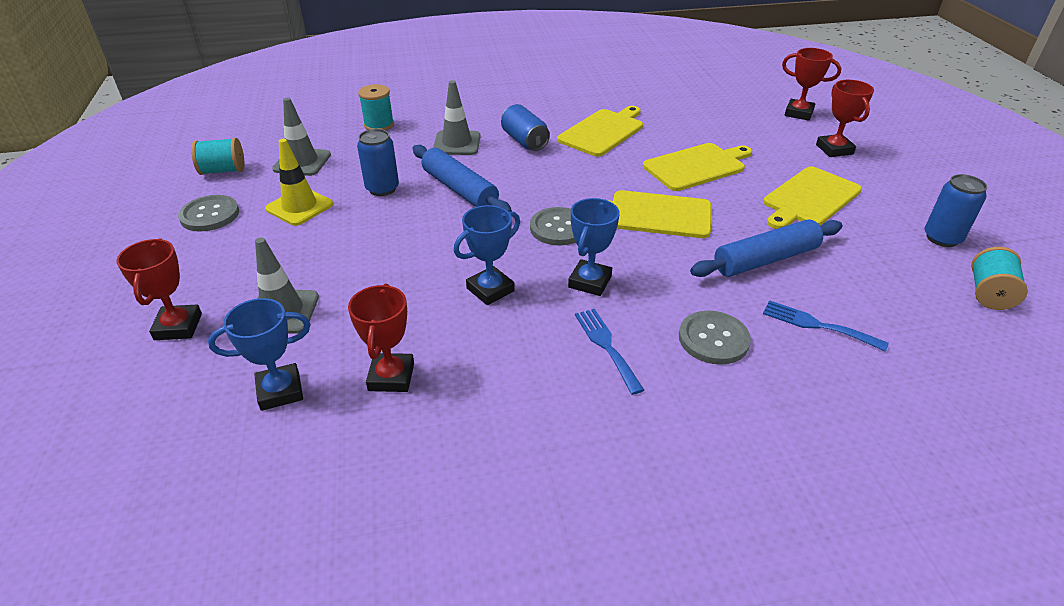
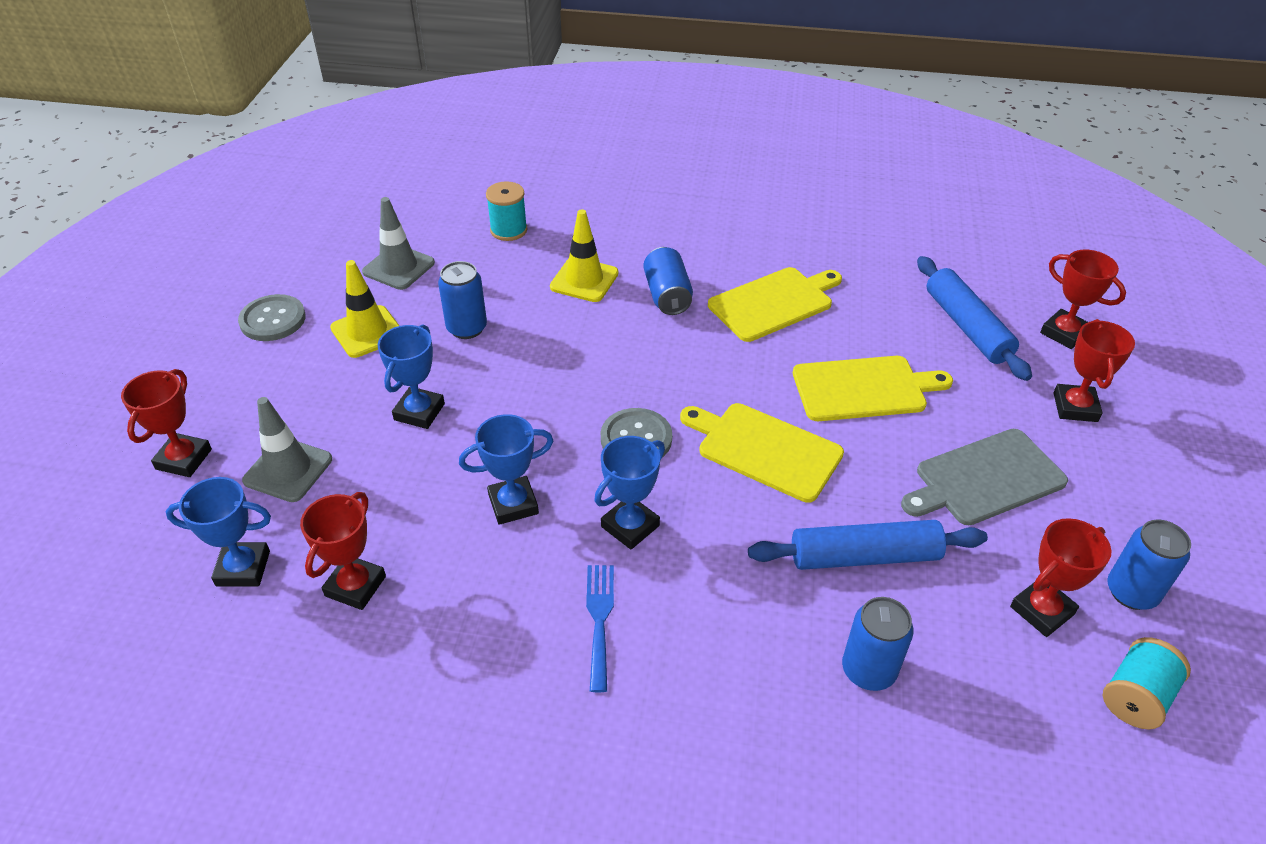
camera: 20 degrees right, 5 degrees up
turquoise spool [191,138,244,175] -> none
blue rolling pin [413,145,512,211] -> blue rolling pin moved to [917,256,1032,381]
grey traffic cone [433,80,480,155] -> yellow traffic cone [550,209,619,302]
grey button [679,311,751,365] -> none
yellow cutting board [763,166,862,229] -> grey cutting board [901,429,1068,525]
blue fork [763,300,889,352] -> blue can [842,597,914,691]
none -> blue trophy [378,324,445,429]
none -> red trophy [1010,518,1112,637]

